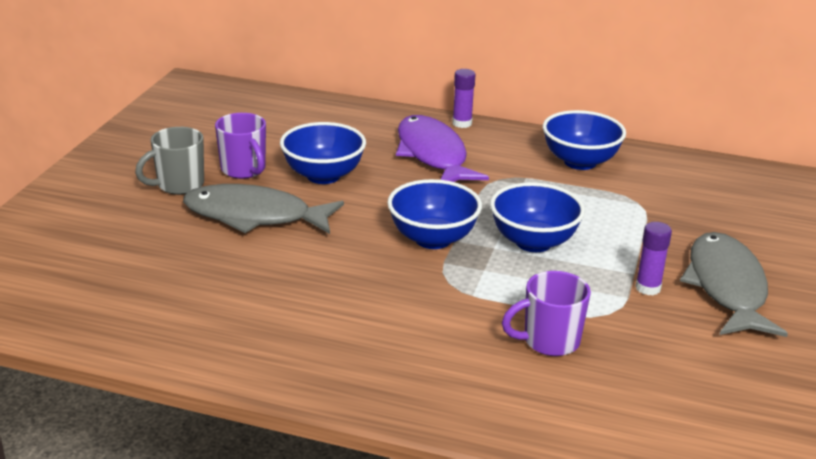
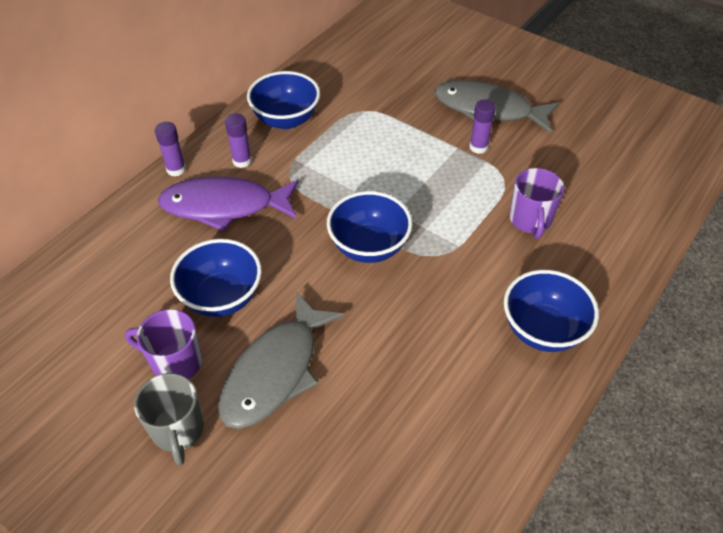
camera: 70 degrees left, 20 degrees up
purple mug [215,113,266,179] -> purple mug turned 150 degrees counterclockwise [125,309,202,379]
blue bowl [490,182,585,252] -> blue bowl moved to [504,270,599,352]
none -> purple glue stick [225,113,252,168]

